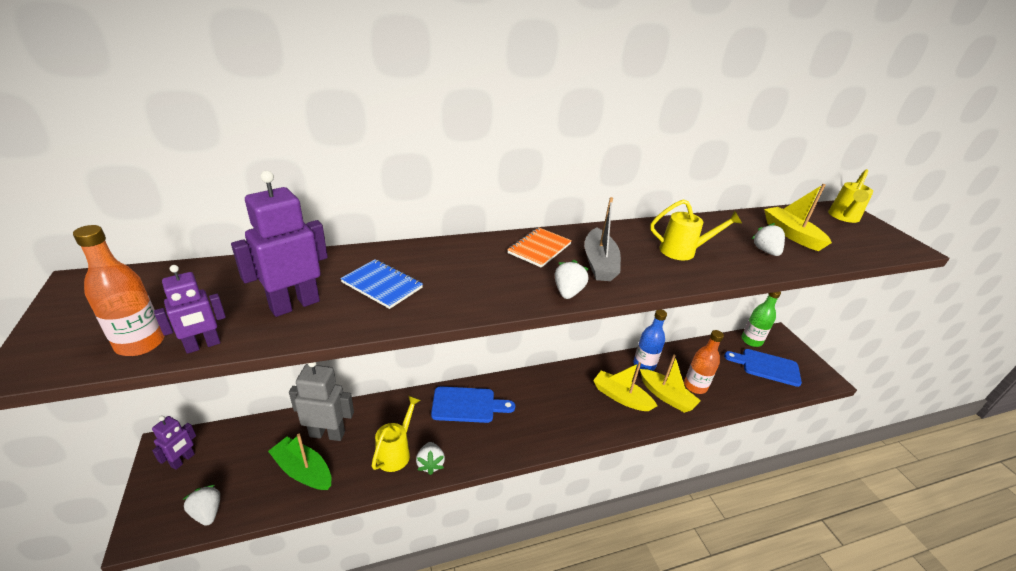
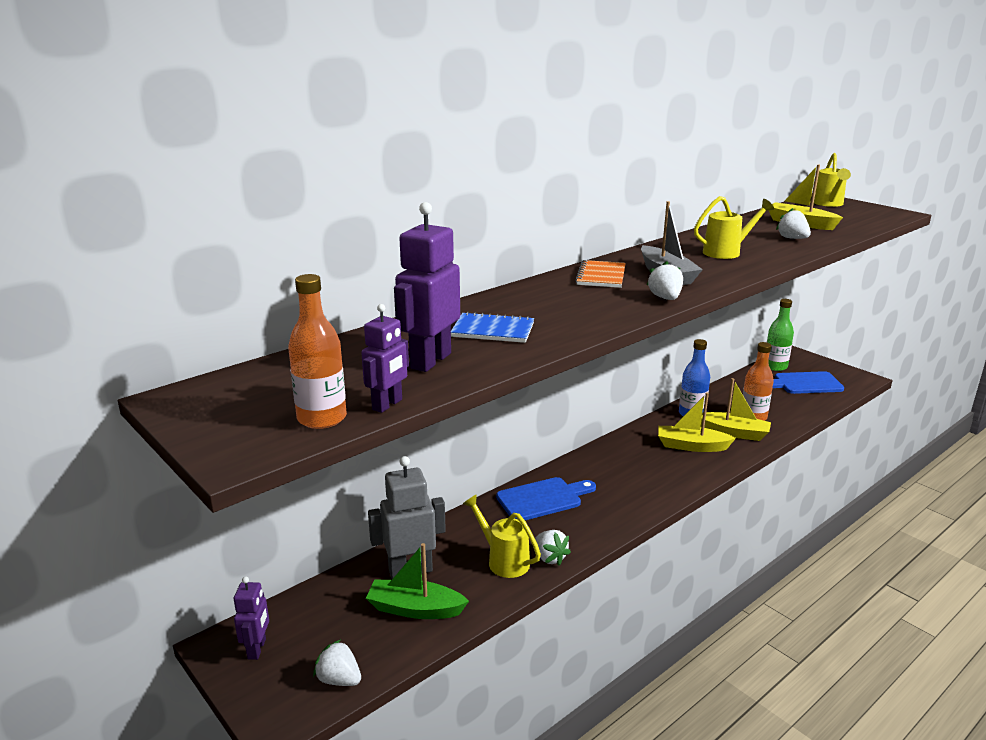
camera: 20 degrees left, 10 degrees down
yellow watering can [372,396,421,472] -> yellow watering can turned 45 degrees counterclockwise [463,495,541,578]

